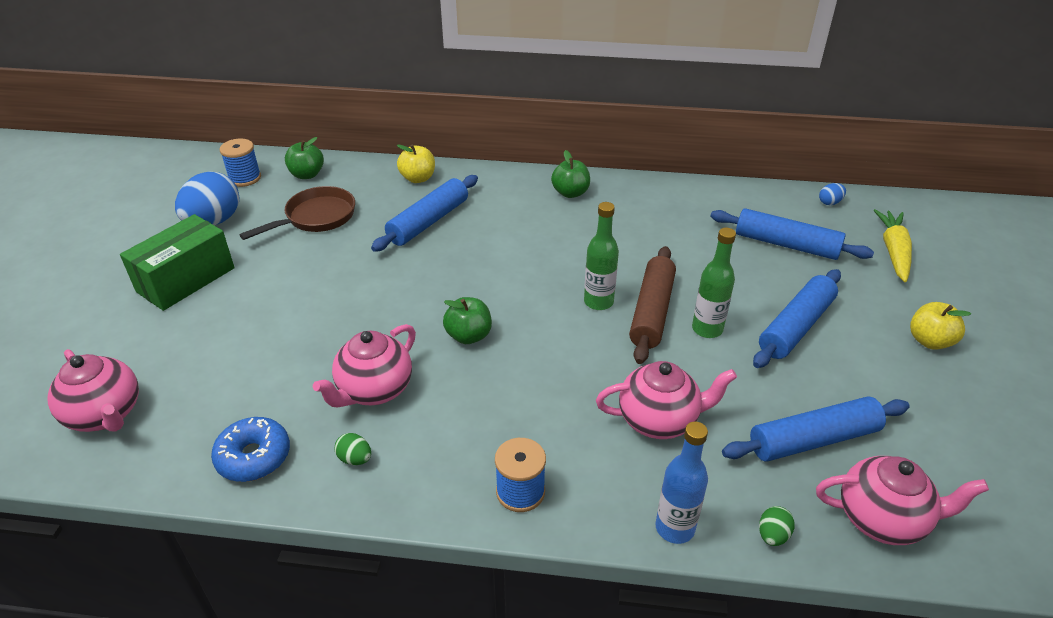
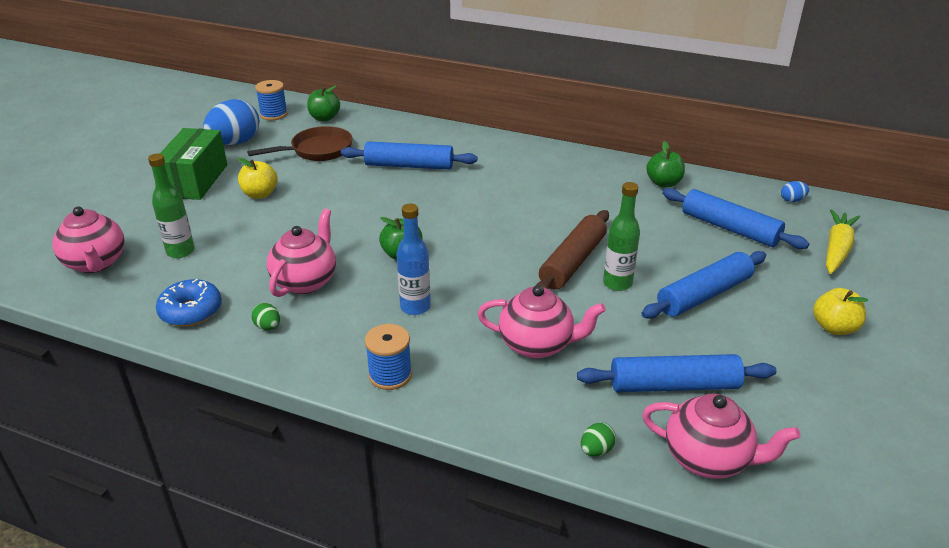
camera: 15 degrees right, 5 degrees down
green box [120,214,235,311] -> green box turned 45 degrees counterclockwise [160,128,227,200]
pink teapot [313,324,416,408] -> pink teapot turned 150 degrees clockwise [267,209,336,297]
blue rolling pin [371,175,478,252] -> blue rolling pin turned 45 degrees clockwise [341,141,477,170]
yellow apple [397,144,435,183] -> yellow apple moved to [237,158,278,199]
green apple [551,150,590,198] -> green apple moved to [646,141,685,187]
green bottle [584,202,619,310] -> green bottle moved to [148,153,195,258]
blue bottle [656,422,708,544] -> blue bottle moved to [396,204,431,315]

